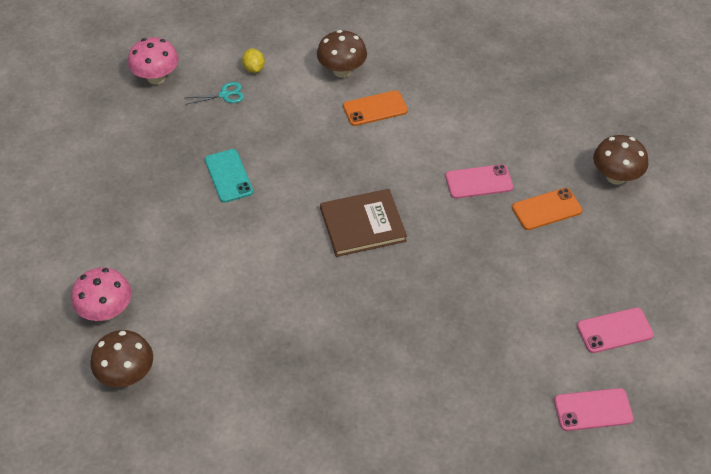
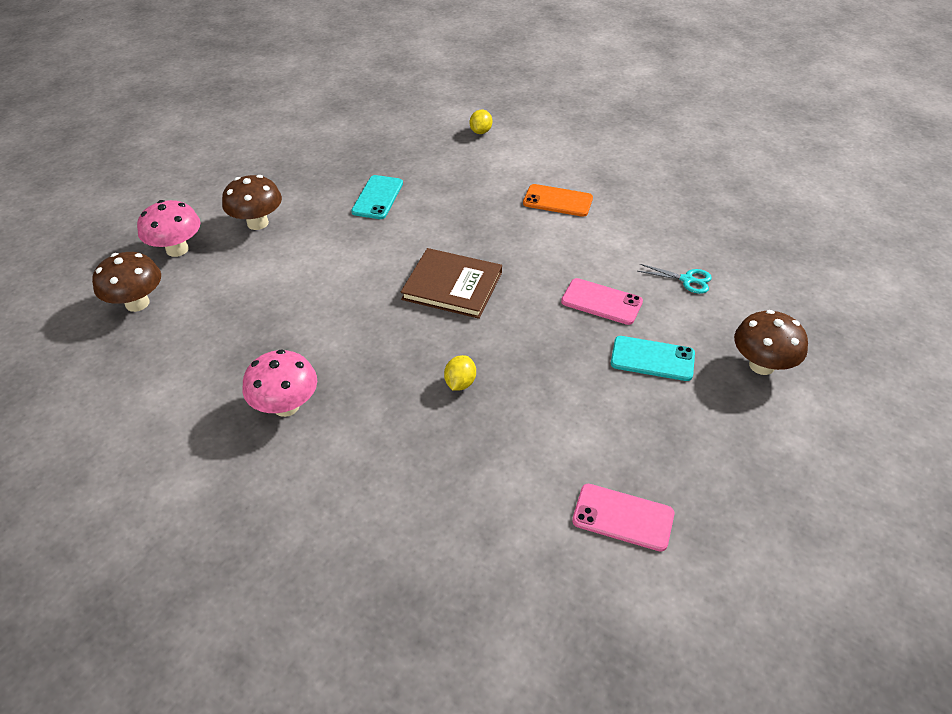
camera: 35 degrees right, 5 degrees down
pink mushroom [128,37,179,84] -> pink mushroom moved to [243,349,317,417]
turquoise scissors [185,82,244,105] -> turquoise scissors moved to [637,264,712,294]
brown mushroom [317,30,367,78] -> brown mushroom moved to [222,175,282,230]
orange phone [512,188,583,230] -> turquoise phone [611,336,695,381]
pink phone [554,388,634,431] -> none
none -> yellow lemon [444,355,476,391]

